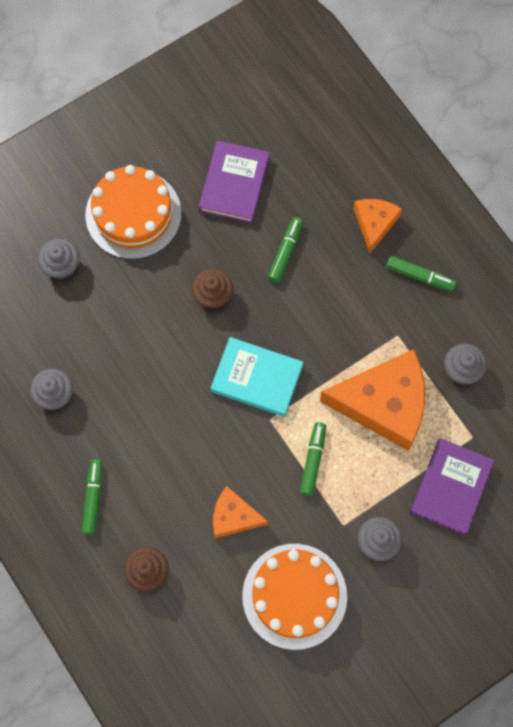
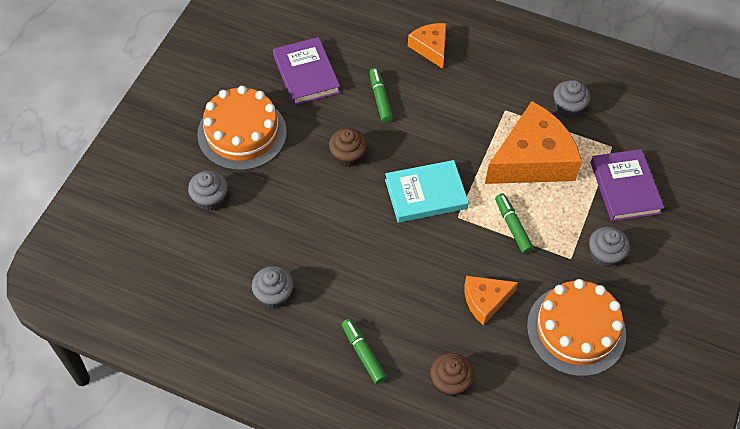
camera: 35 degrees left, 15 degrees down
green marker [386,256,456,291] -> none

